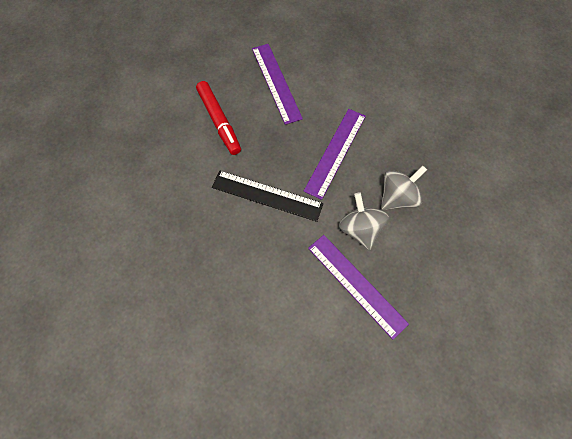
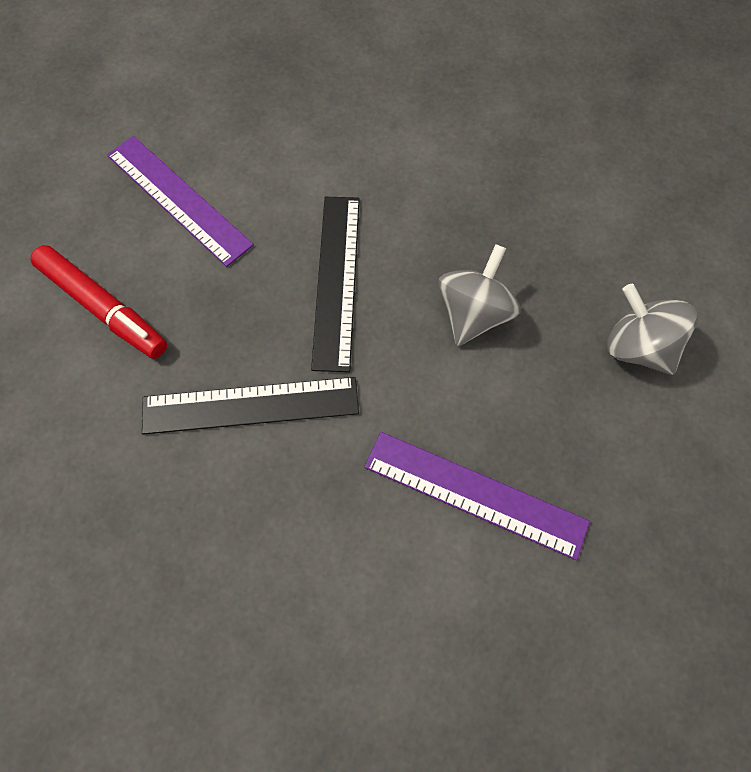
camera: 25 degrees left, 0 degrees up
purple ruler [304,109,366,200] -> black ruler [311,197,360,372]
grey spinning top [339,192,389,250] -> grey spinning top moved to [607,284,697,375]

